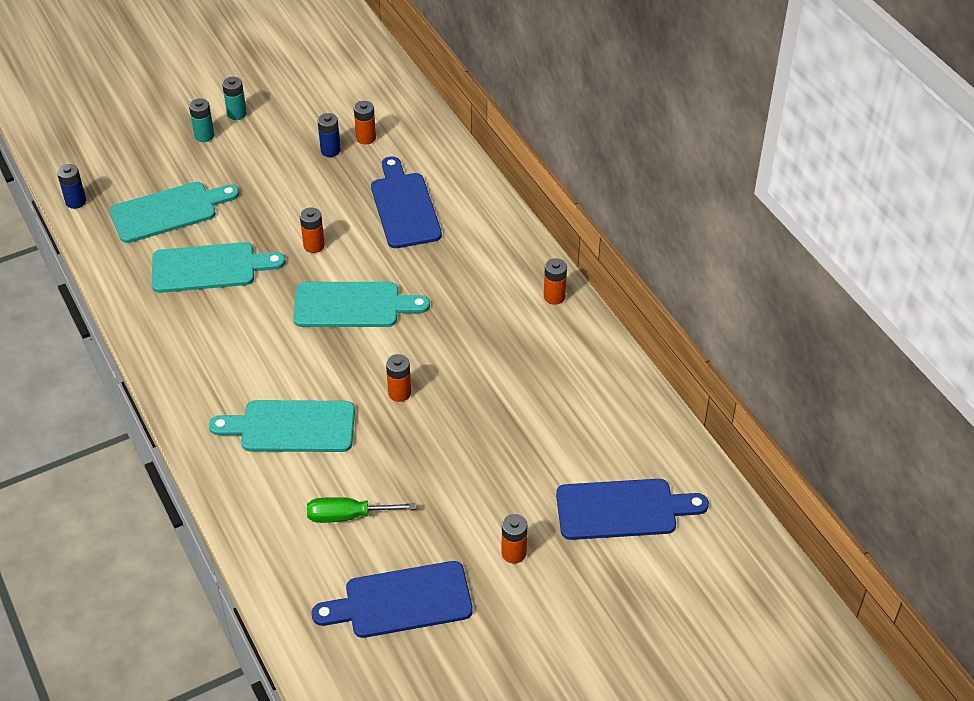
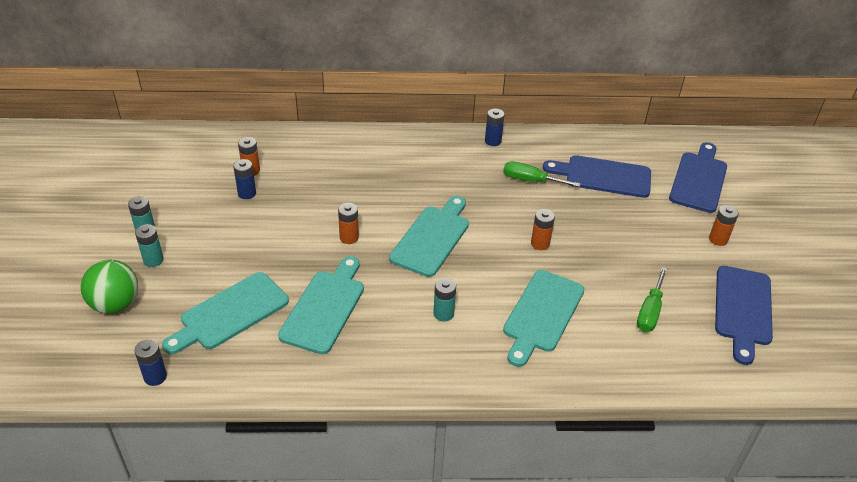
camera: 65 degrees left, 5 degrees down
turquoise cutting board [110,182,239,243] -> turquoise cutting board turned 135 degrees counterclockwise [162,272,289,354]
blue cutting board [371,156,442,248] -> blue cutting board moved to [543,155,651,198]
orange battery [544,258,567,305] -> blue battery [485,109,505,146]
none -> green ball [81,260,138,314]
none -> turquoise battery [433,278,456,322]
none -> green screwdriver [503,161,581,187]

